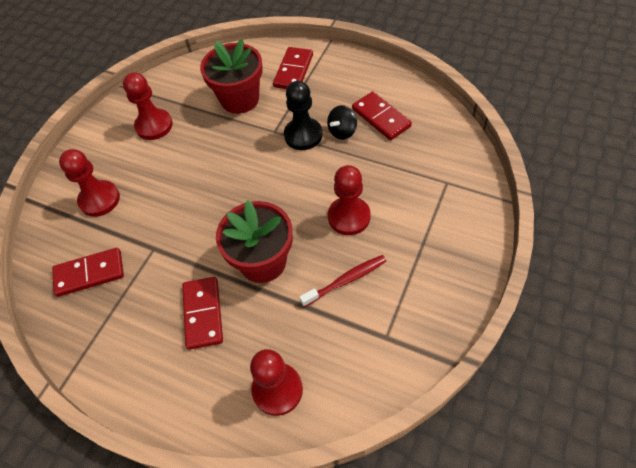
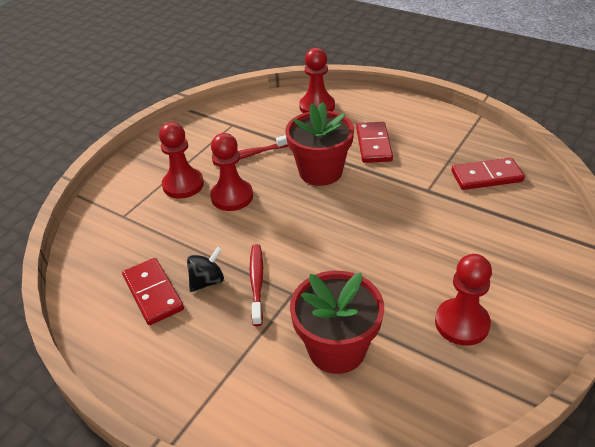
camera: 175 degrees left, 15 degrees down
red pawn [59,149,120,217] -> red pawn moved to [159,122,204,199]
red domino [273,47,313,89] -> none
black pawn [284,81,322,150] -> red toothbrush [250,244,263,326]

